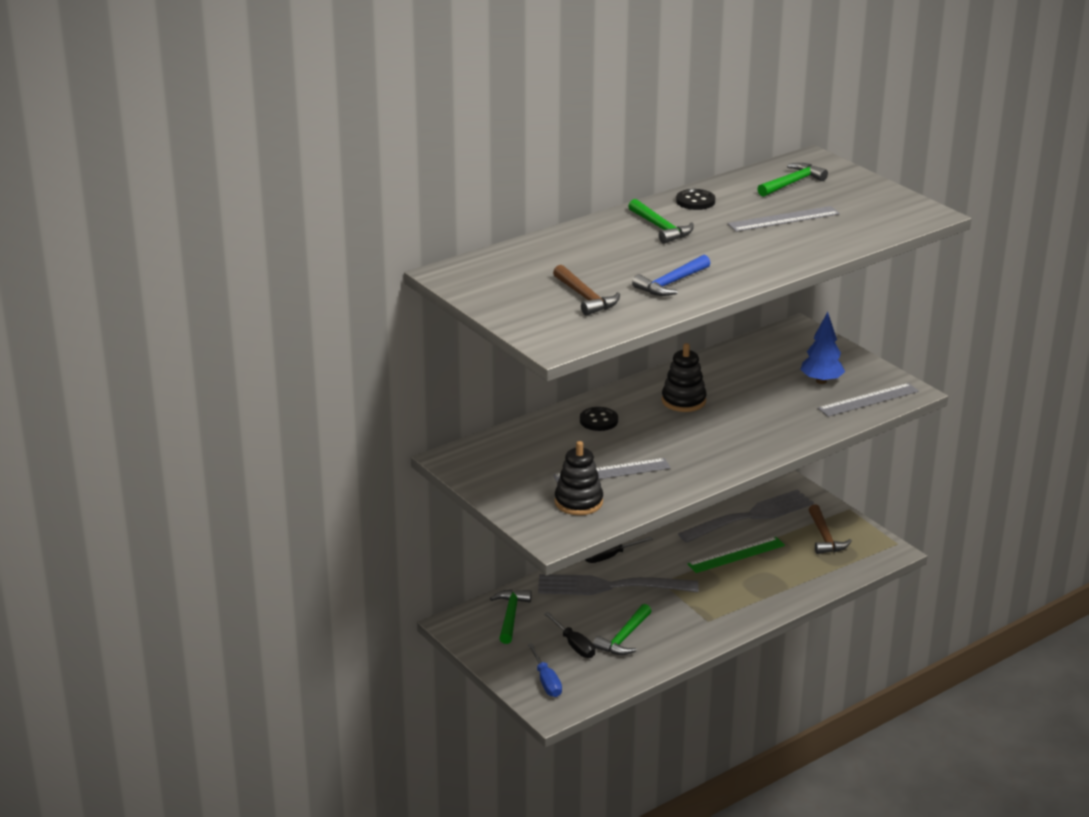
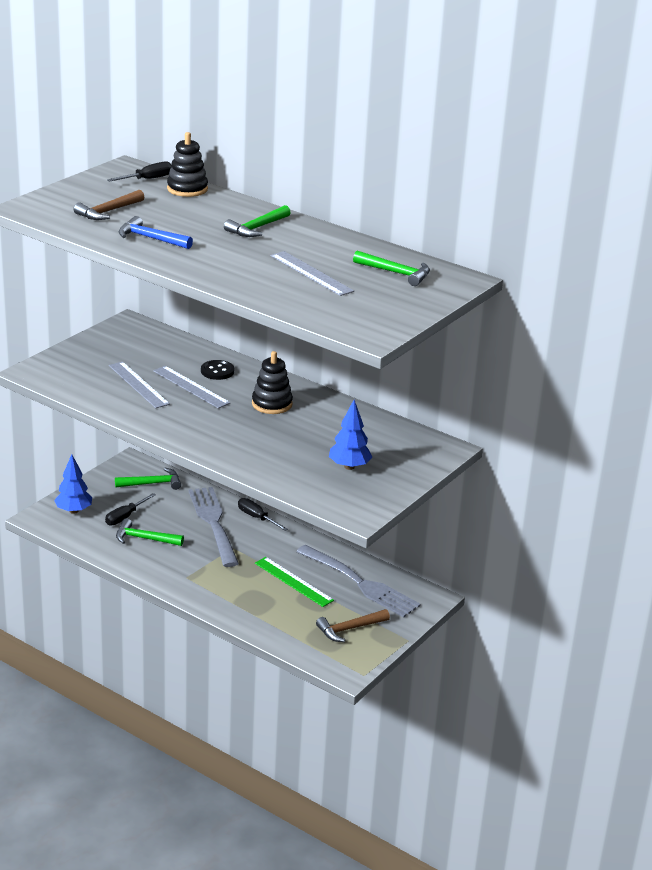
camera: 70 degrees right, 0 degrees up
blue screwdriver [528,643,562,697] -> blue tree [54,454,92,514]
black stacking toy [555,441,603,515] -> black stacking toy moved to [167,132,208,197]
black button [676,189,715,210] -> none
grey ruler [818,383,919,417] -> grey ruler moved to [153,366,230,409]
none -> black screwdriver [107,161,172,182]

